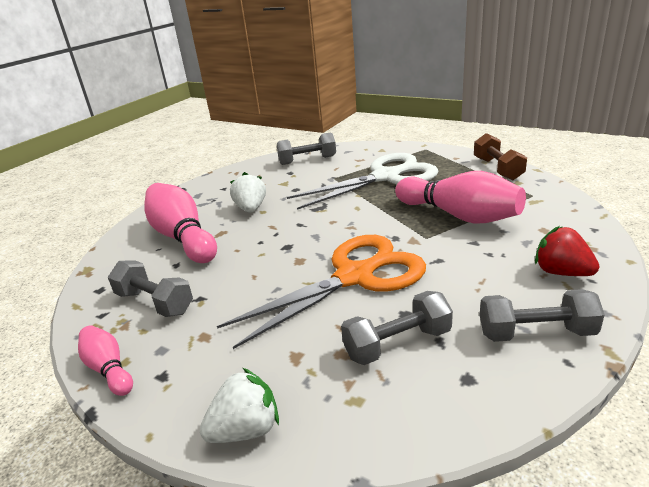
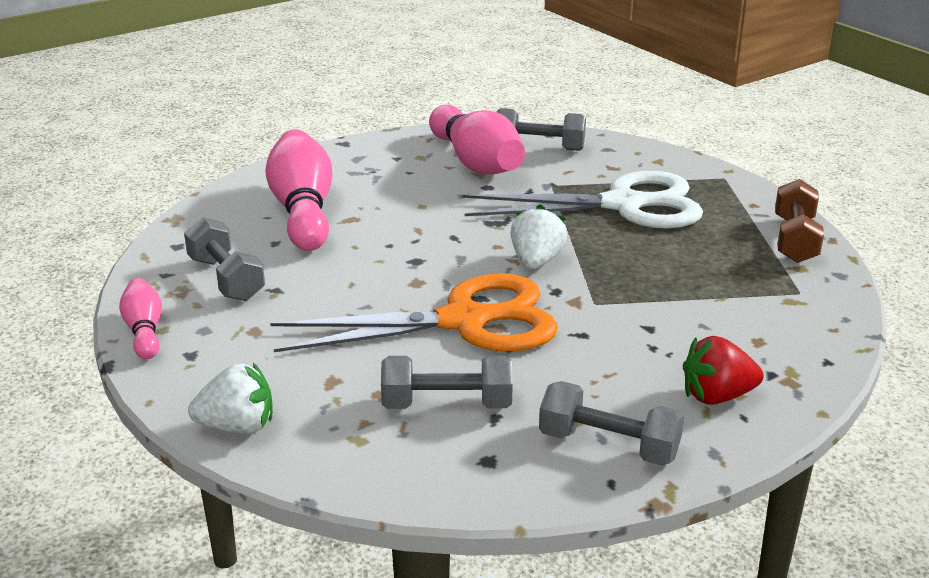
camera: 20 degrees right, 0 degrees up
white strawberry [230,172,266,213] -> white strawberry moved to [510,204,567,269]
pink bowling pin [395,171,526,224] -> pink bowling pin moved to [429,105,525,175]
red strawberry [535,226,600,276] -> red strawberry turned 75 degrees counterclockwise [683,336,763,405]

